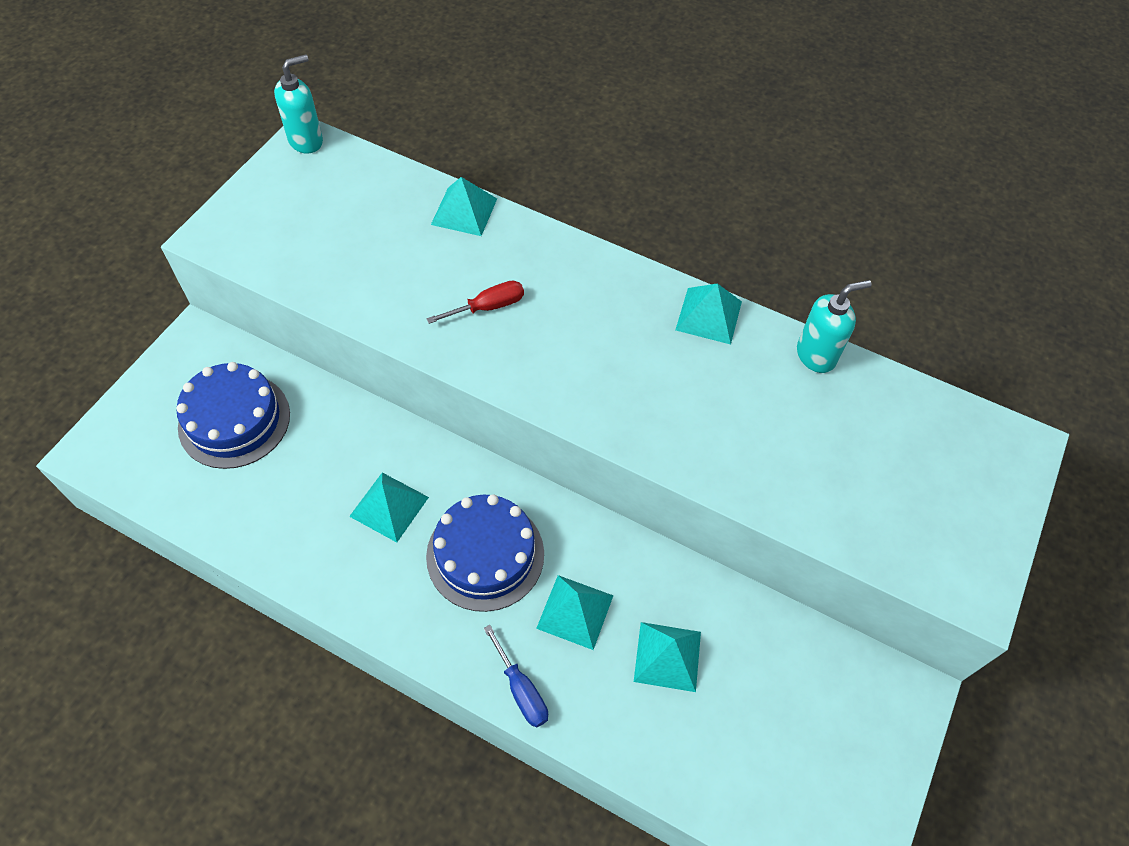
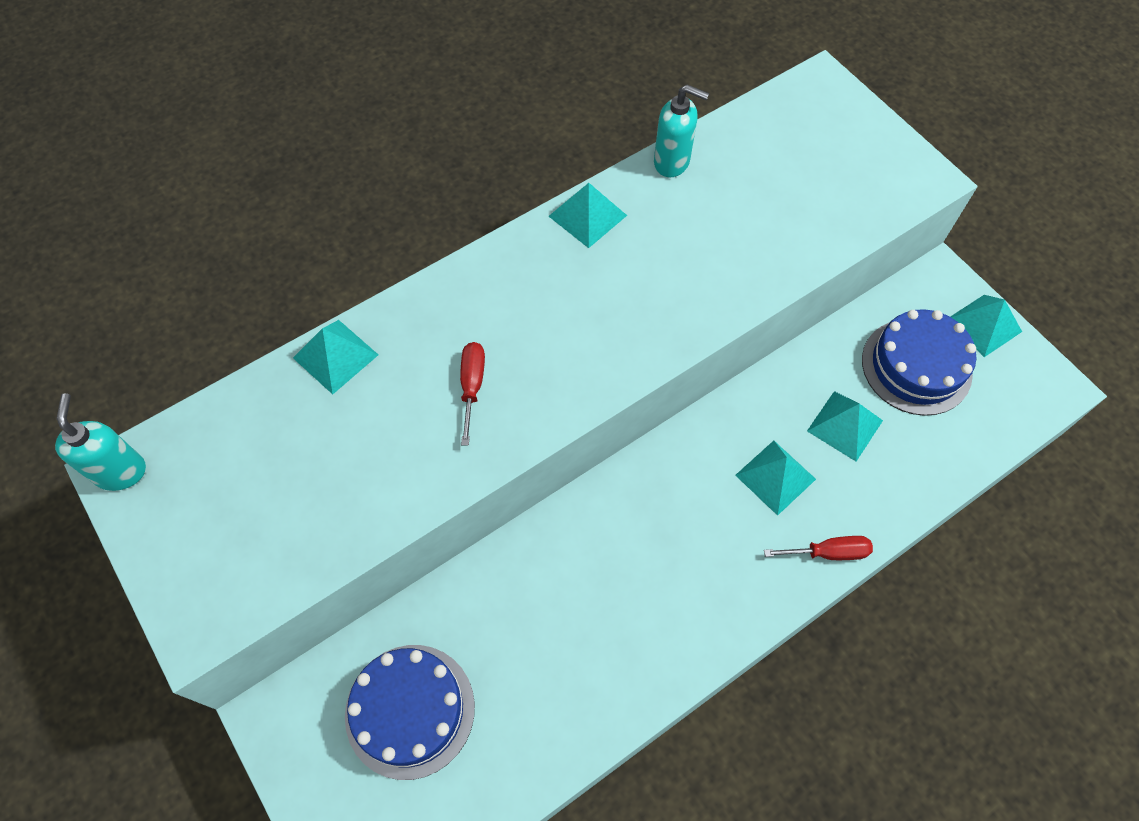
camera: 60 degrees left, 5 degrees up
turquoise pyramid [349,473,429,542] -> turquoise pyramid moved to [950,295,1022,357]
blue cake [426,494,544,612] -> blue cake moved to [862,309,976,416]
blue screwdriver [484,625,548,728] -> red screwdriver [764,536,873,560]
turquoise soap dispenser [797,280,872,373] -> turquoise soap dispenser turned 105 degrees clockwise [654,85,709,177]

